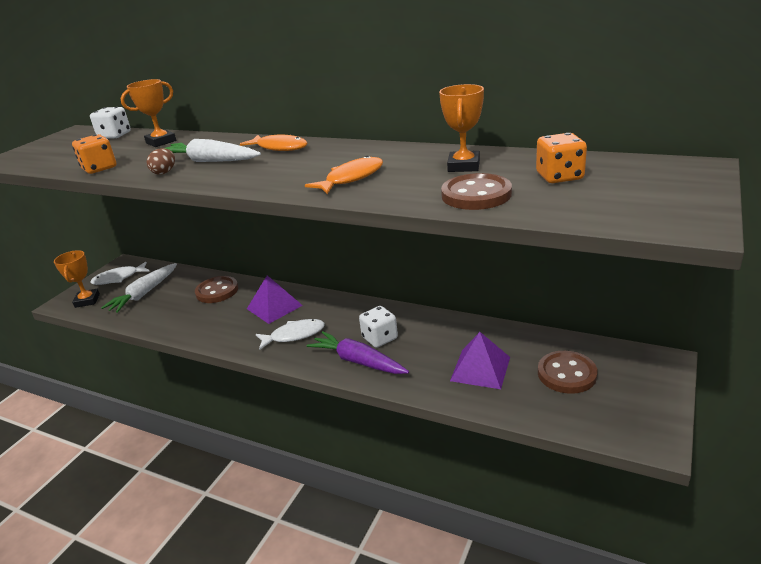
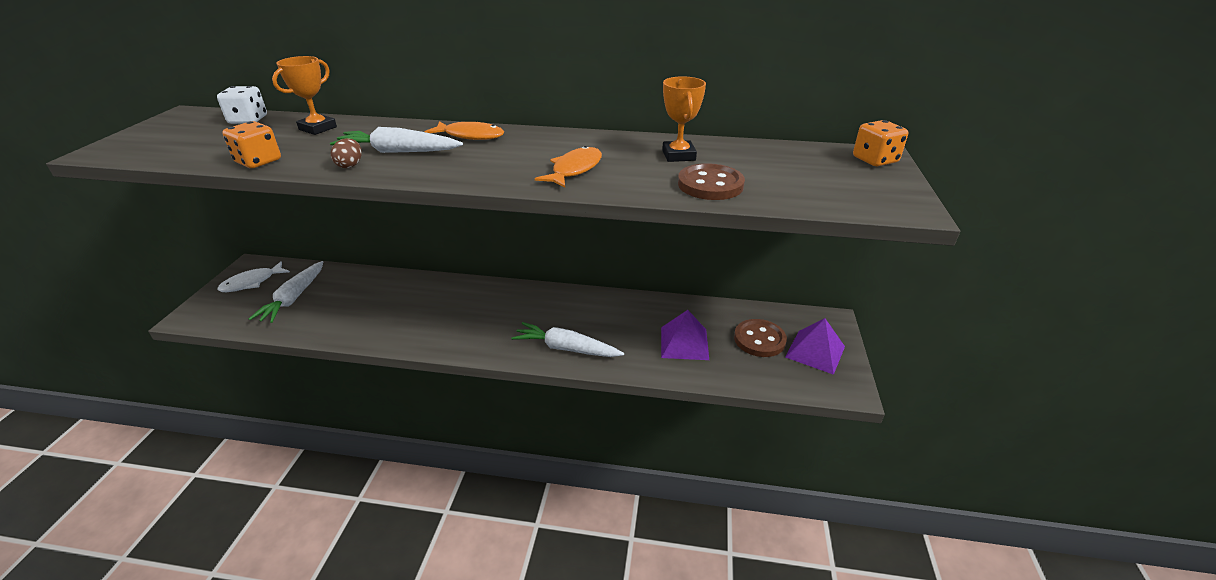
camera: 20 degrees left, 5 degrees up
orange trophy [54,250,100,308] -> none
brown button [195,276,238,303] -> none
purple pyramid [247,275,303,324] -> purple pyramid moved to [785,318,845,375]
white fish [256,319,325,350] -> none
purple carrot [306,331,409,374] -> white carrot [511,322,624,357]
white dice [359,306,398,348] -> none
orange dice [536,133,587,183] -> orange dice moved to [853,120,908,167]

